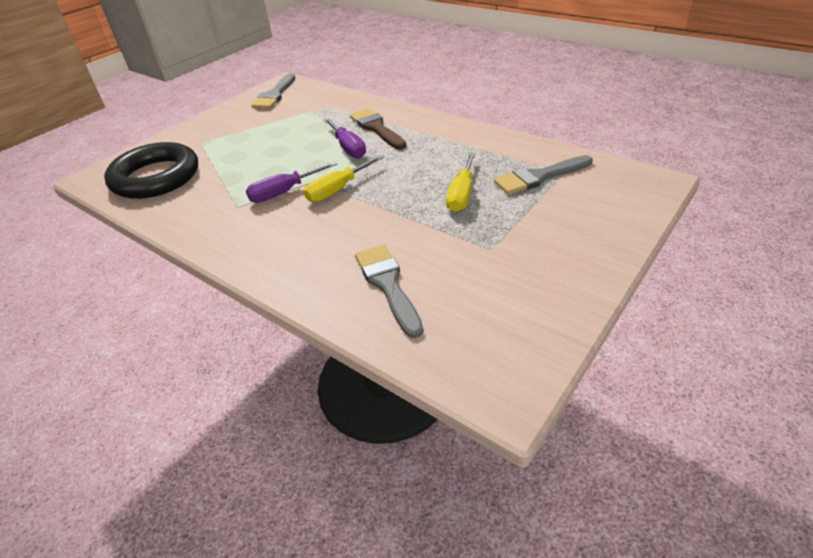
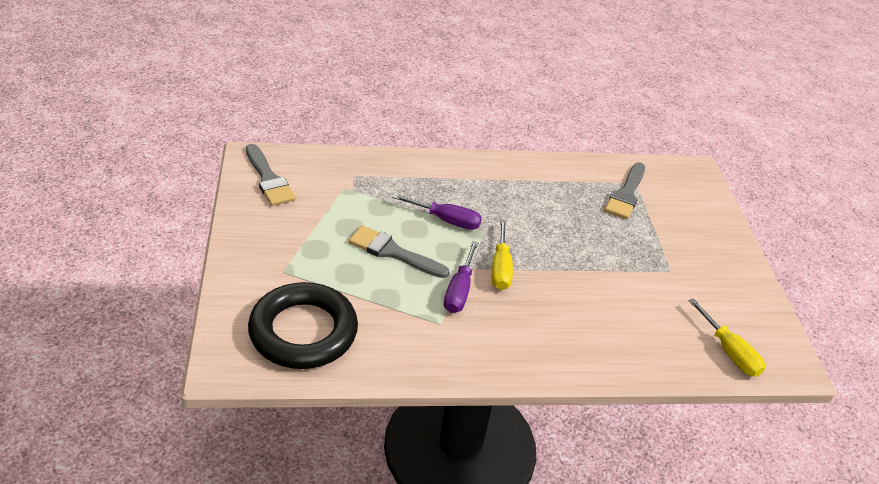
camera: 50 degrees left, 0 degrees up
brown brush [350,108,406,149] -> none
grey brush [355,245,423,338] -> grey brush moved to [348,225,450,278]
yellow screwdriver [446,153,476,212] -> yellow screwdriver moved to [688,298,765,377]

